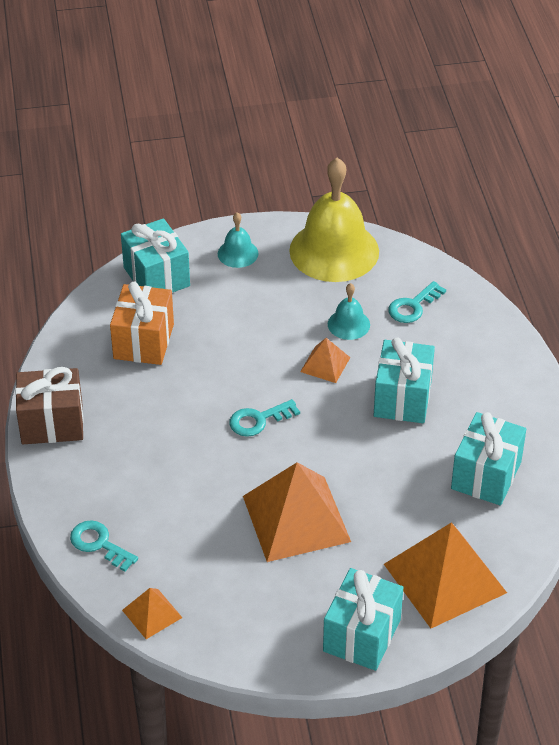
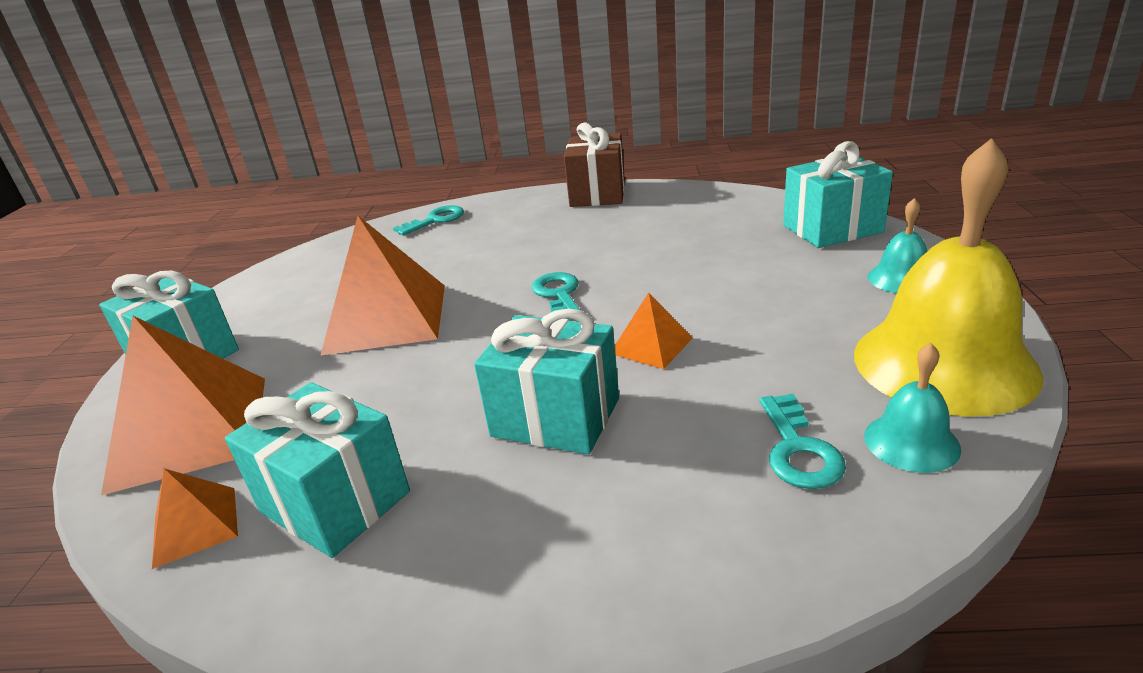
camera: 105 degrees right, 15 degrees down
orange gift [110,282,174,365] -> none
orange pyramid [122,588,183,639] -> orange pyramid moved to [152,469,238,569]
turquoise bell [328,283,370,340] -> turquoise bell moved to [864,343,961,473]
turquoise key [388,281,446,323] -> turquoise key turned 150 degrees counterclockwise [759,394,846,489]

